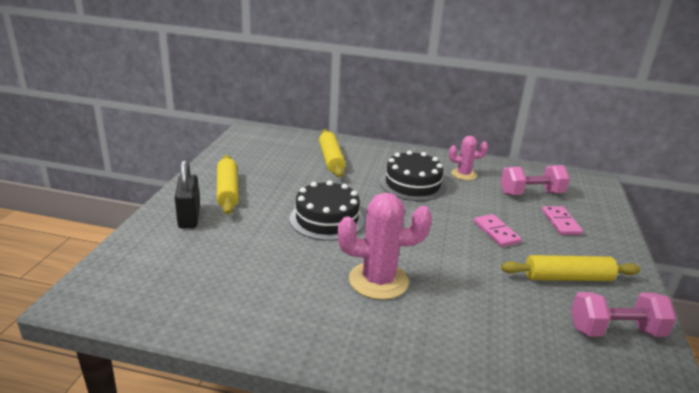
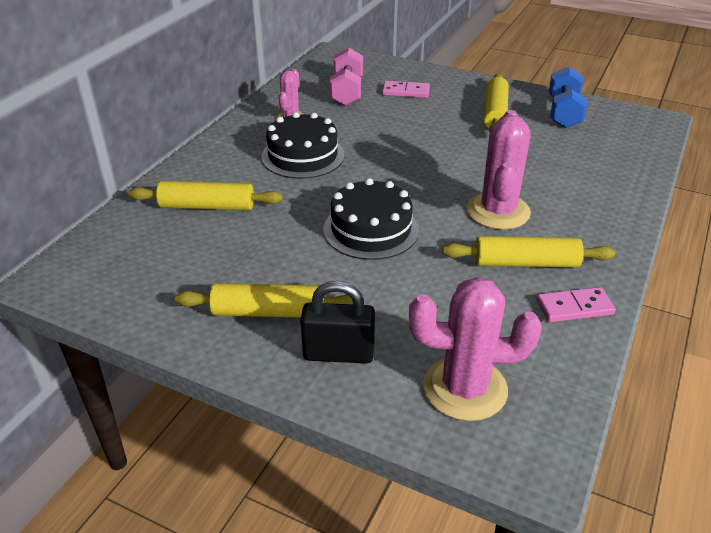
camera: 75 degrees left, 10 degrees up
pink domino [474,214,522,247] -> pink domino moved to [536,287,616,322]
pink dumbbell [571,292,677,337] -> blue dumbbell [549,67,587,128]
none -> pink cactus [409,277,542,421]
none -> yellow rolling pin [443,236,615,268]

